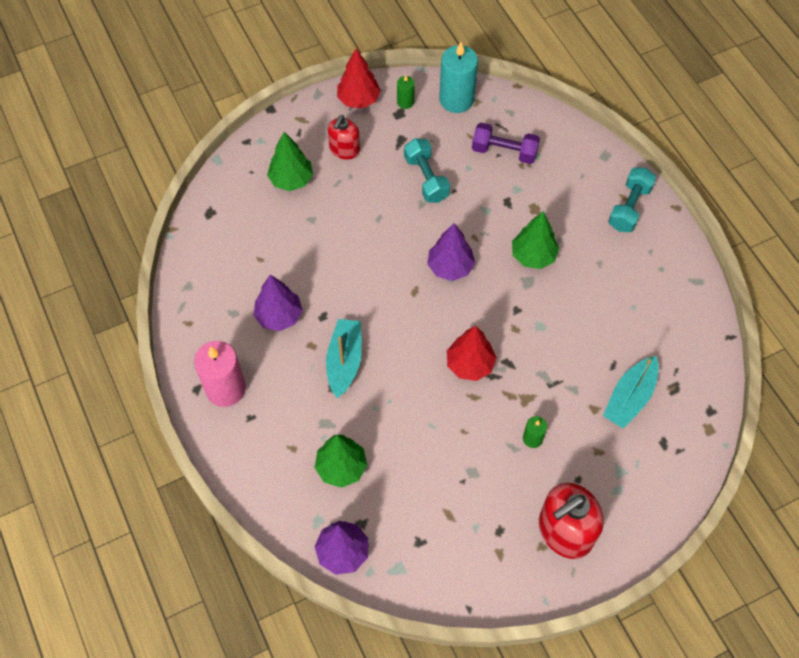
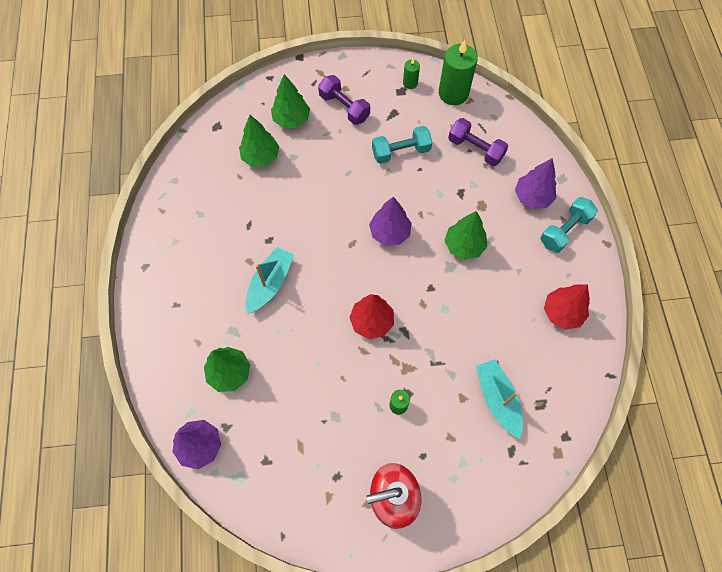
camera: 20 degrees right, 5 degrees up
pink candle [194,341,246,407] -> none
purple tree [253,275,303,331] -> purple tree moved to [515,158,557,209]
red soap dispenser [328,115,360,159] -> purple dumbbell [318,75,370,125]
red tree [337,48,381,109] -> red tree moved to [544,284,590,330]
turquoise dumbbell [404,138,450,203] -> turquoise dumbbell turned 75 degrees clockwise [372,126,432,164]
turquoise candle [439,42,478,113] -> green candle [439,40,478,105]
turquoise boat [603,356,659,429] -> turquoise boat turned 105 degrees clockwise [476,359,523,439]
none -> green tree [239,115,279,167]

